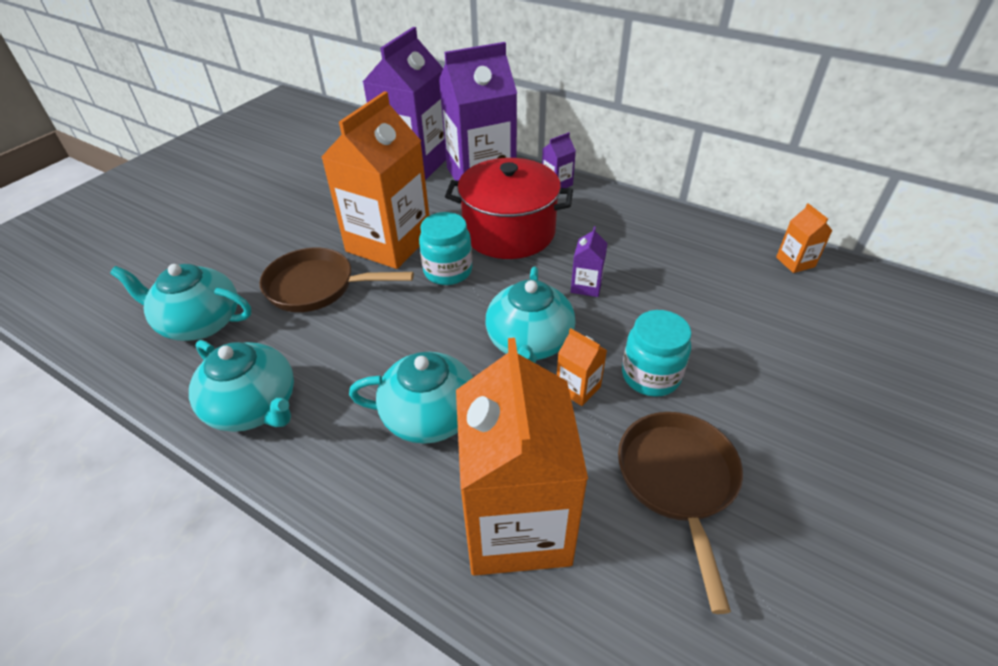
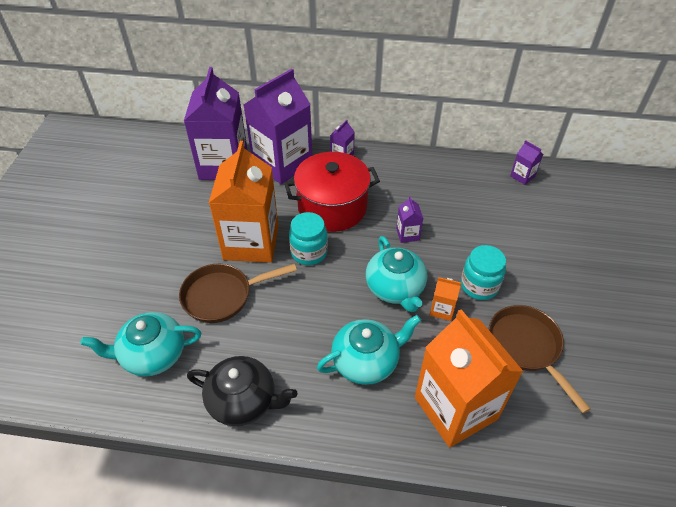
camera: 25 degrees left, 5 degrees up
turquoise teapot [189,340,294,432] -> black teapot [187,356,297,426]
orange carton [776,203,833,273] -> purple carton [510,140,543,185]

